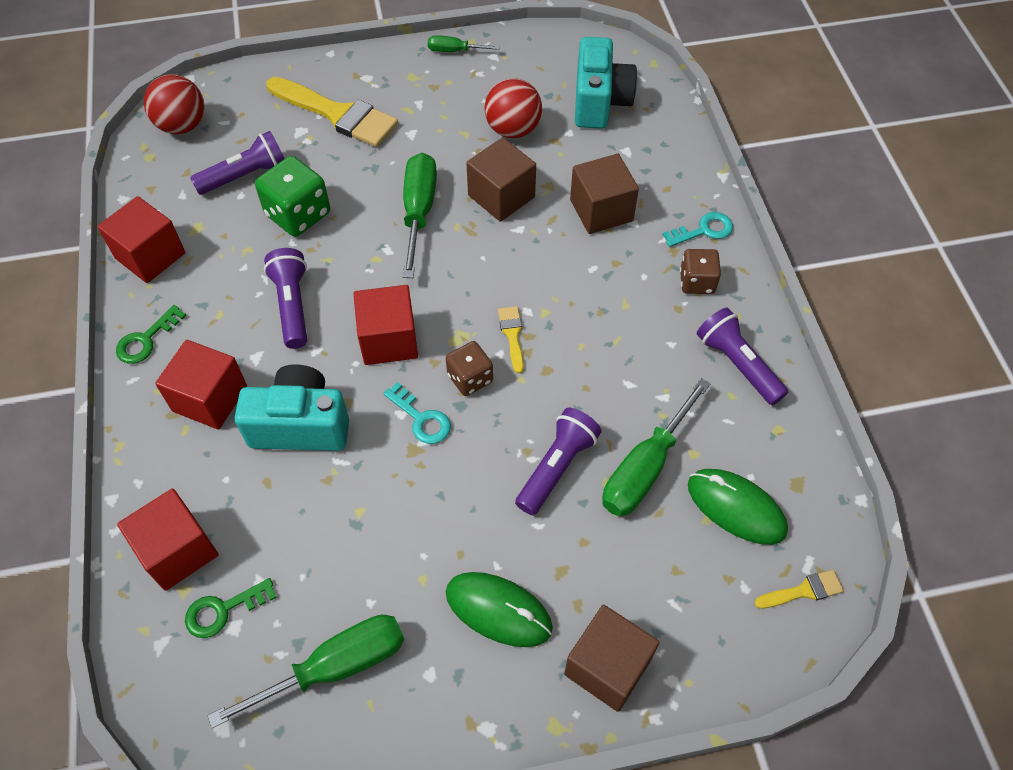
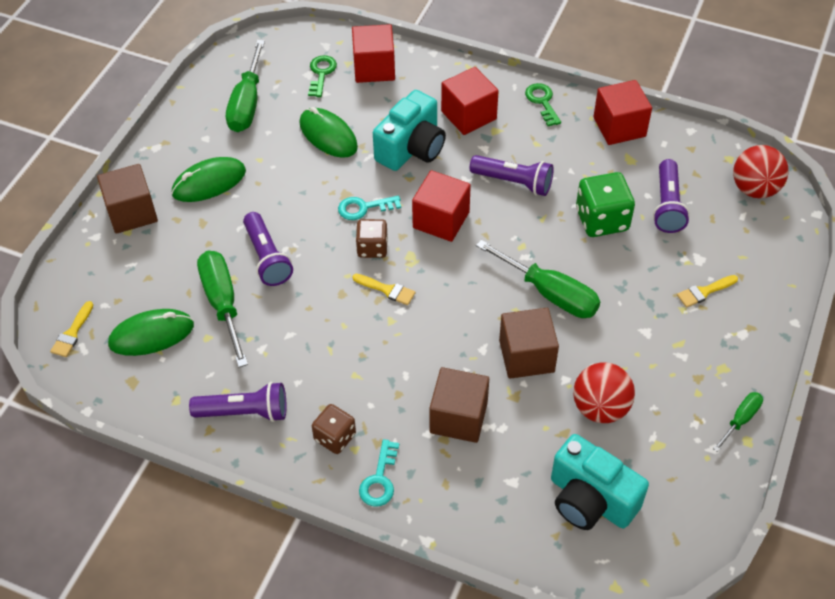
camera: 125 degrees right, 5 degrees down
yellow brush [266,77,398,147] -> yellow brush [677,275,738,308], size x0.45
none -> green mouse [300,107,358,158]

